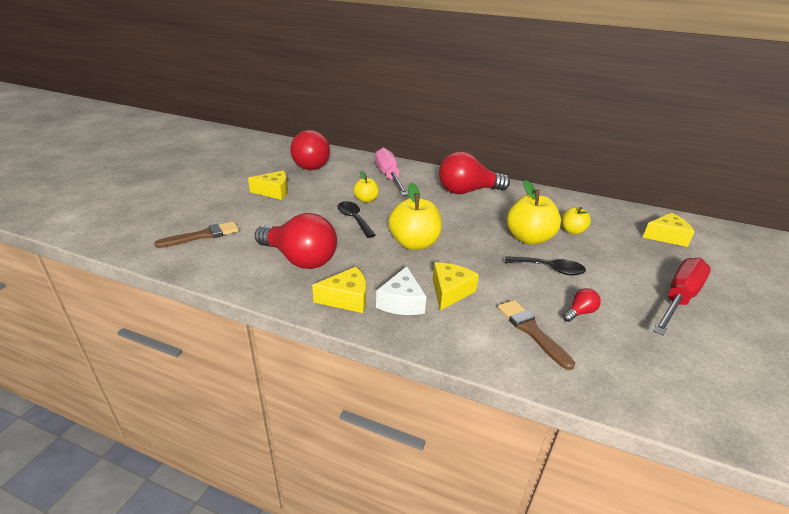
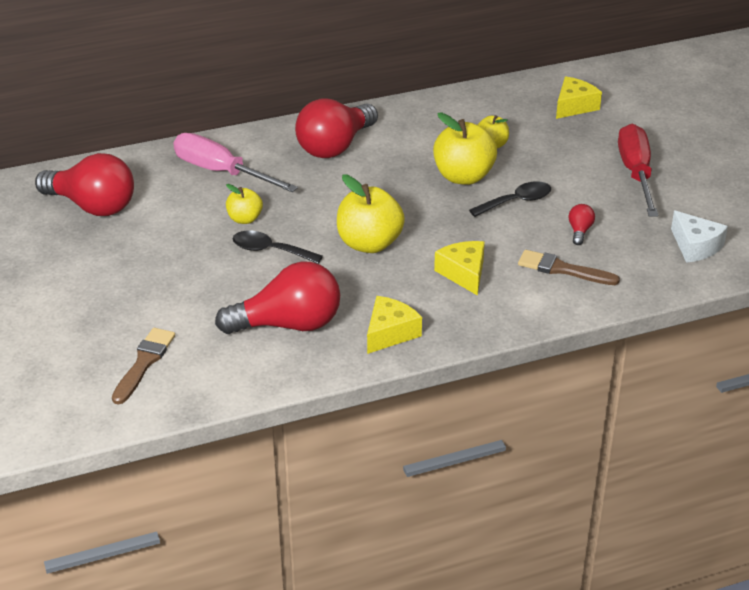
camera: 40 degrees left, 5 degrees up
yellow cheese [248,171,288,200] -> none
white cheese [376,266,427,315] -> white cheese moved to [671,210,728,263]

